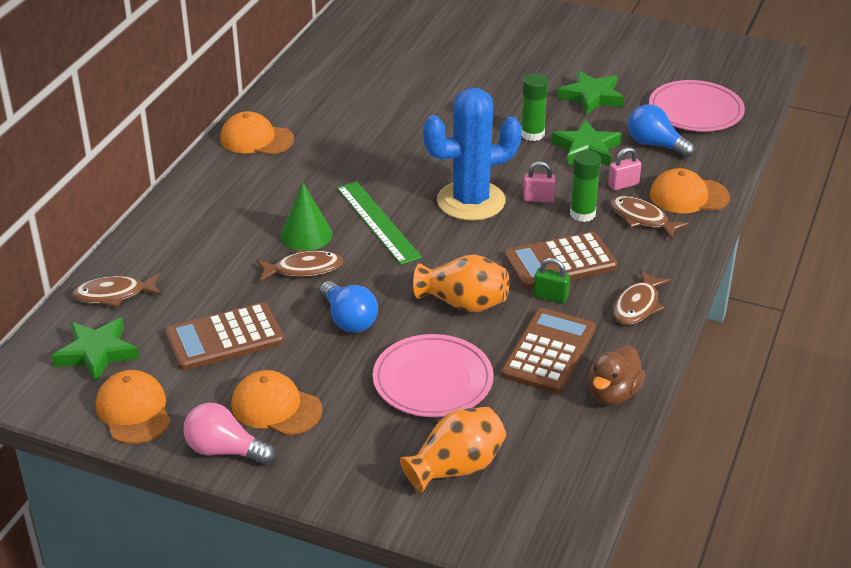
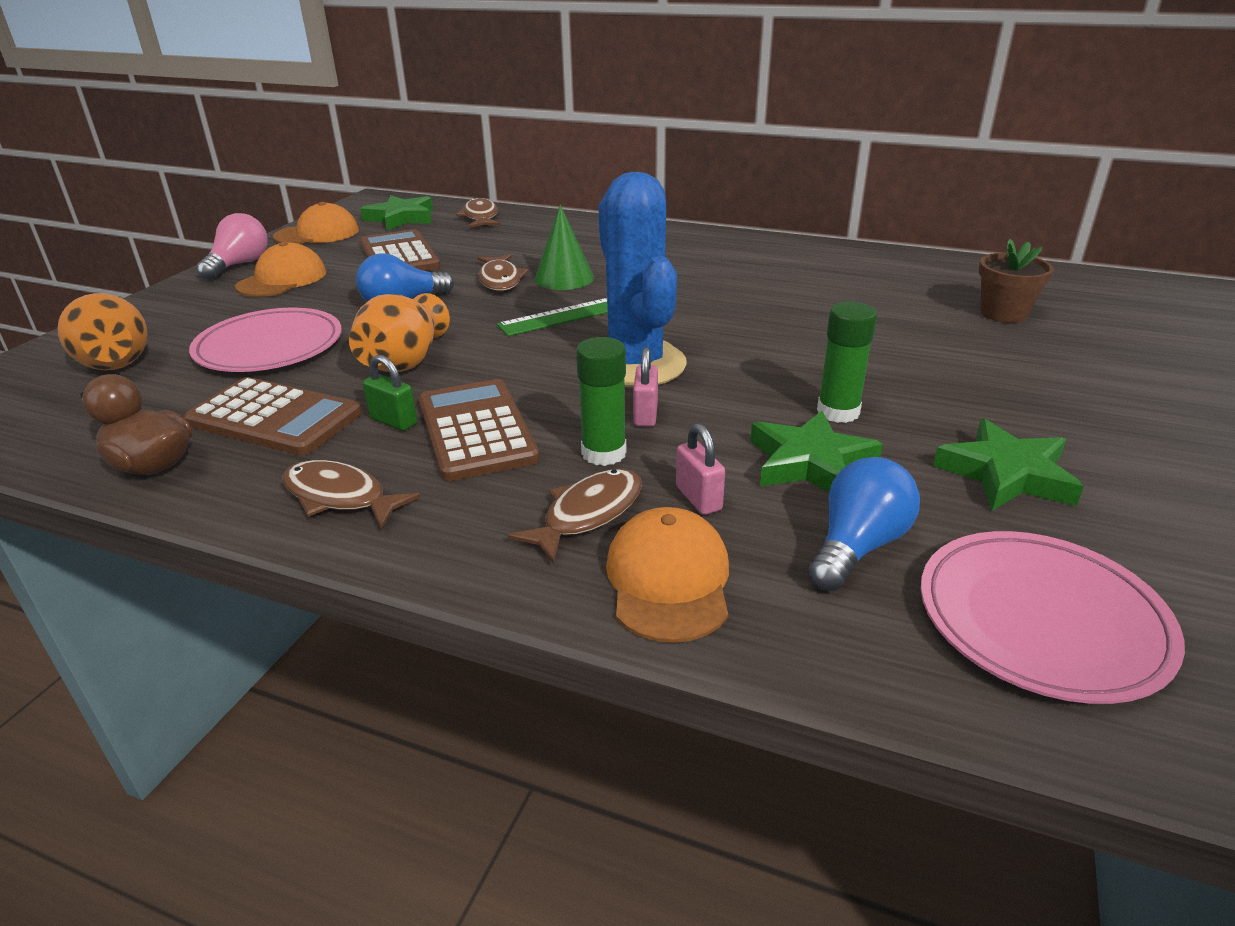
camera: 90 degrees right, 5 degrees down
orange cap [220,111,294,155] -> none
green padlock [534,258,570,303] -> green padlock turned 75 degrees counterclockwise [363,355,417,431]
none -> brown flower pot [979,239,1054,323]

